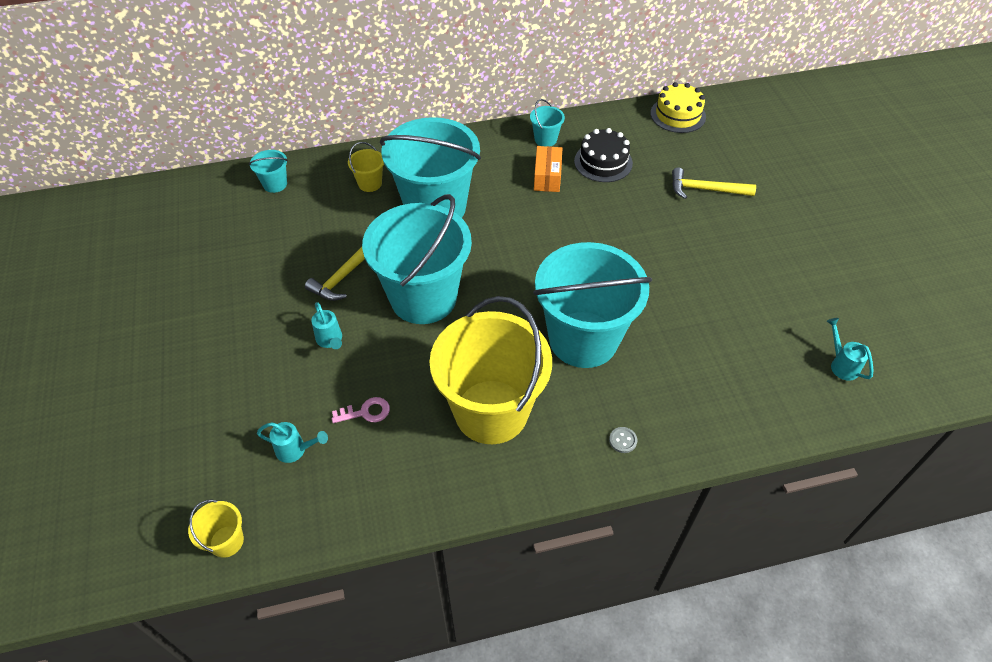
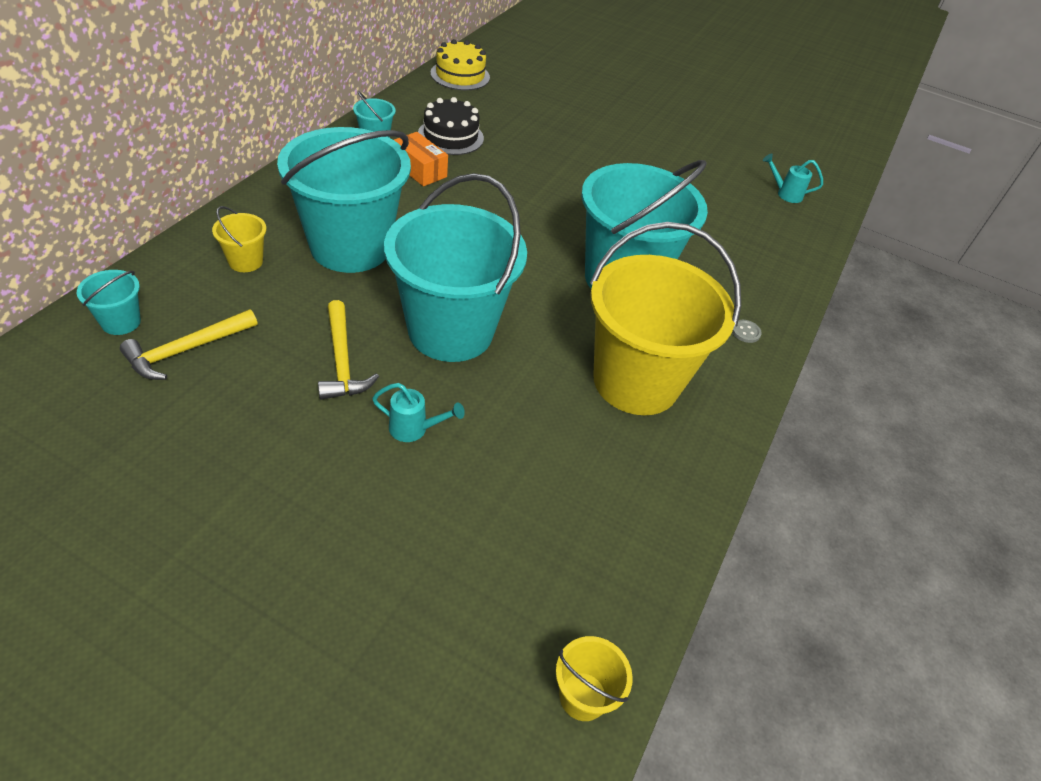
camera: 55 degrees left, 5 degrees down
turquoise watering can [257,422,328,463] -> none
pink key [332,397,390,423] -> none
yellow hammer [672,167,756,199] -> yellow hammer moved to [120,309,257,380]

